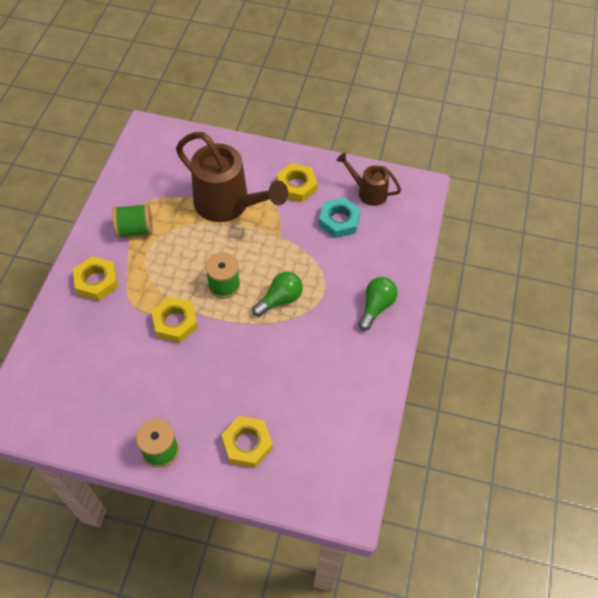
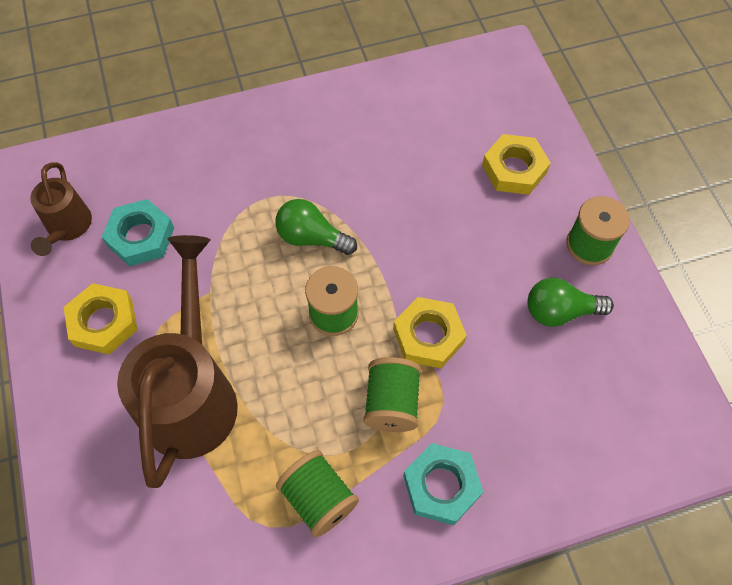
camera: 120 degrees left, 5 degrees up
yellow nut [73,256,118,301] -> turquoise nut [403,443,483,525]
green light bulb [358,277,398,330] -> green light bulb moved to [528,278,614,327]
none -> green spool [363,357,421,432]

